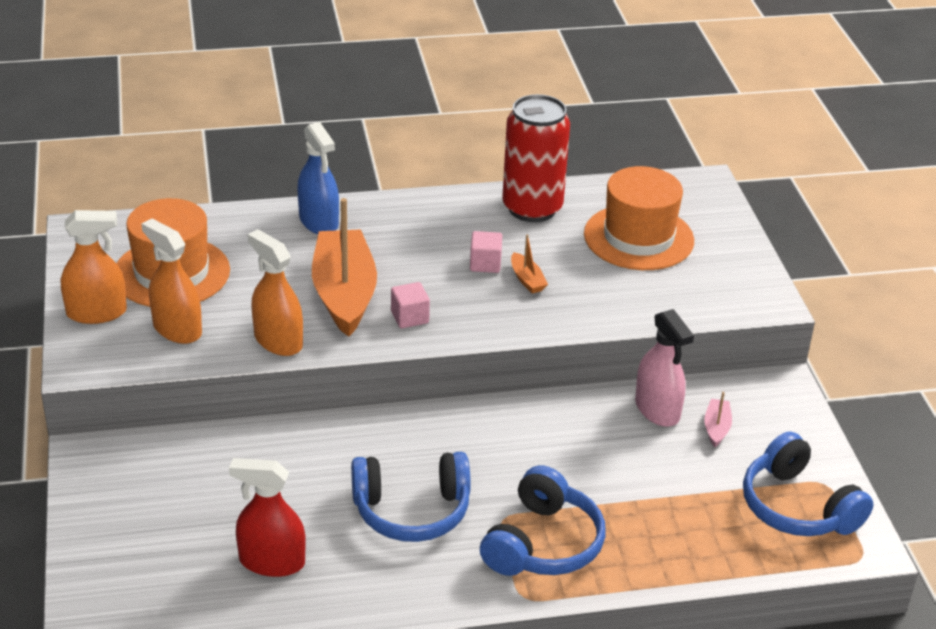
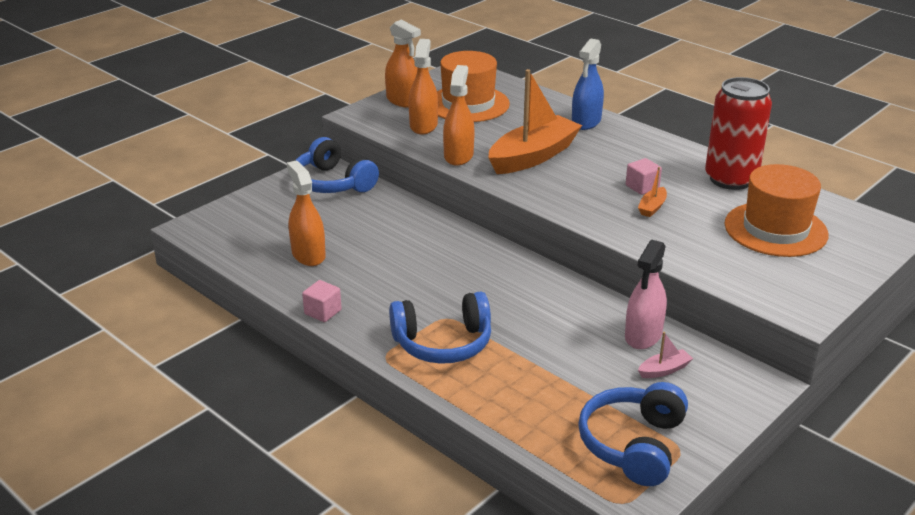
camera: 55 degrees right, 5 degrees down
red spray bottle [229,458,306,577] -> orange spray bottle [287,160,326,266]
blue headphones [351,452,471,542] -> blue headphones moved to [295,137,379,193]
pink cube [391,282,430,328] -> pink cube moved to [302,280,342,322]

